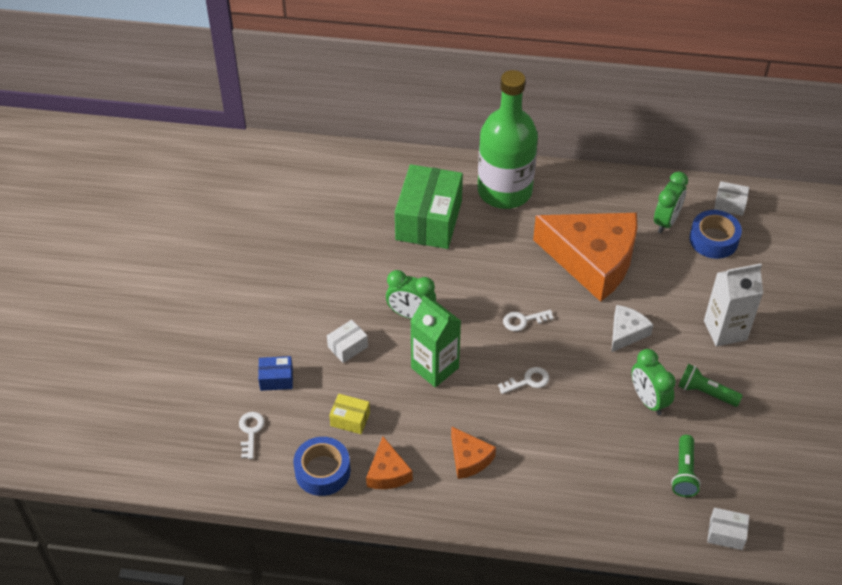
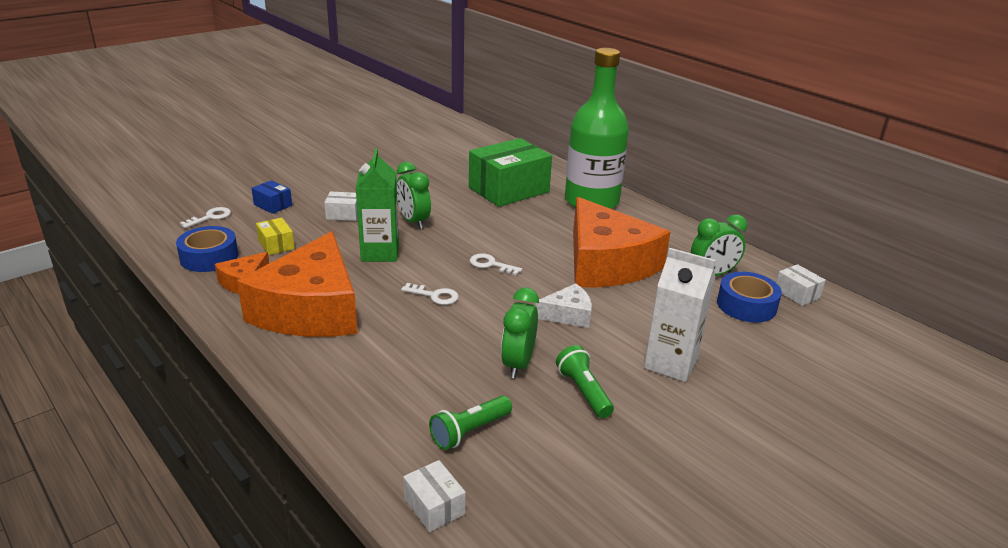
camera: 40 degrees right, 20 degrees down
orange cheese [451,426,496,479] -> orange cheese [237,231,358,337], size x2.25

